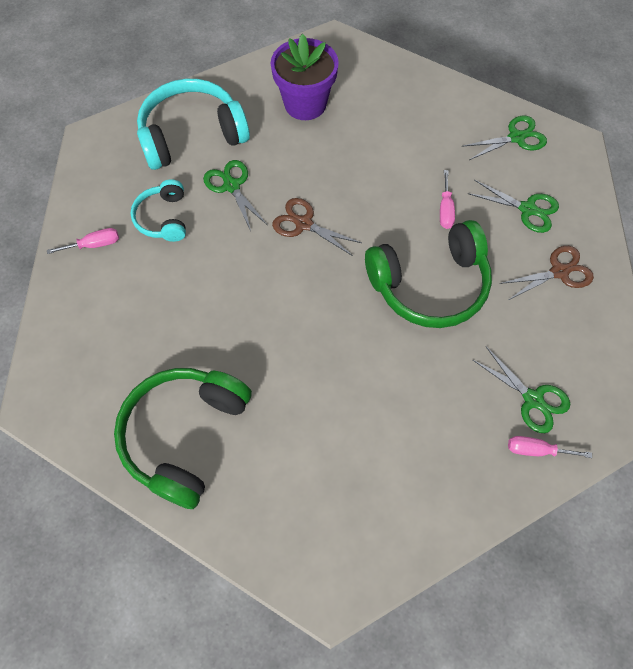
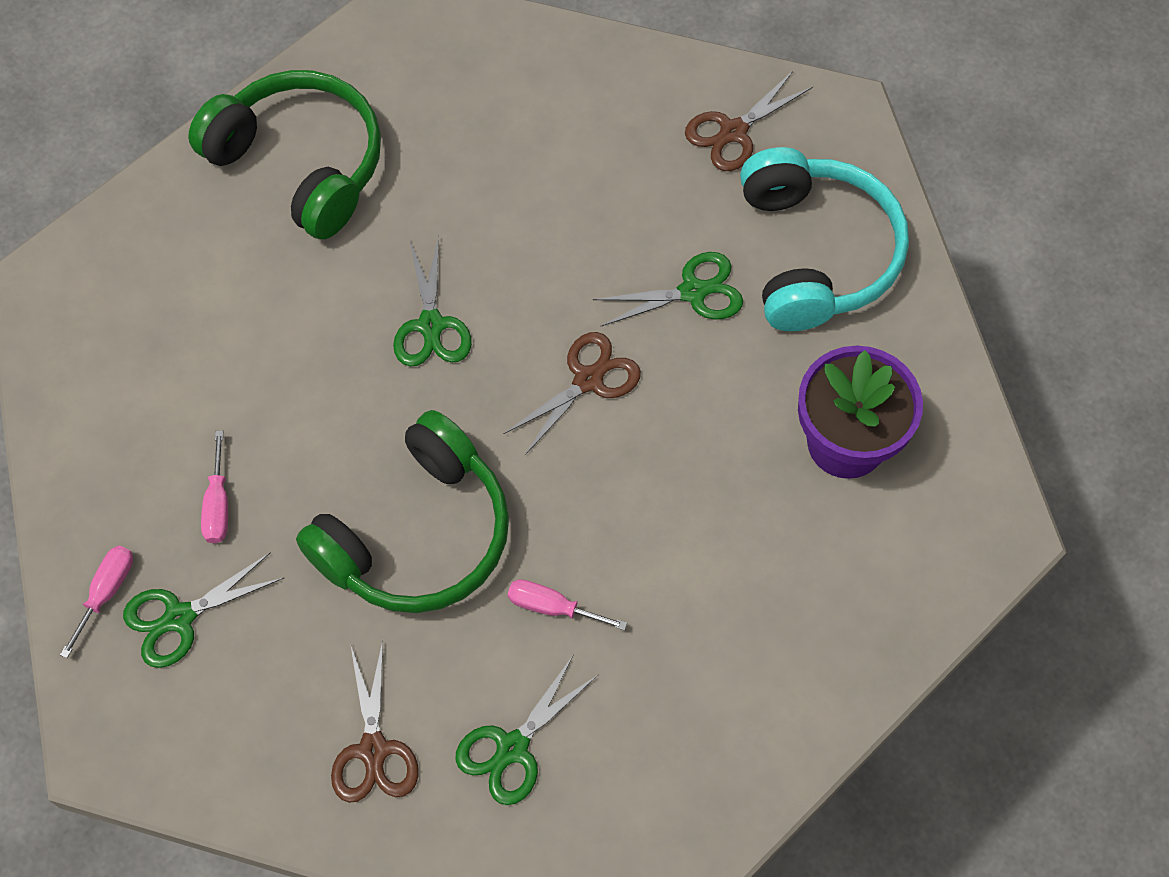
camera: 105 degrees right, 0 degrees up
pink screwdriver [47,228,119,254] -> pink screwdriver moved to [201,431,228,543]
turquoise headphones [131,179,186,242] -> none
green headphones [365,220,492,328] -> green headphones turned 135 degrees counterclockwise [296,410,509,613]
green scissors [463,116,547,160] -> green scissors moved to [393,235,472,367]
none -> brown scissors [685,71,813,171]

